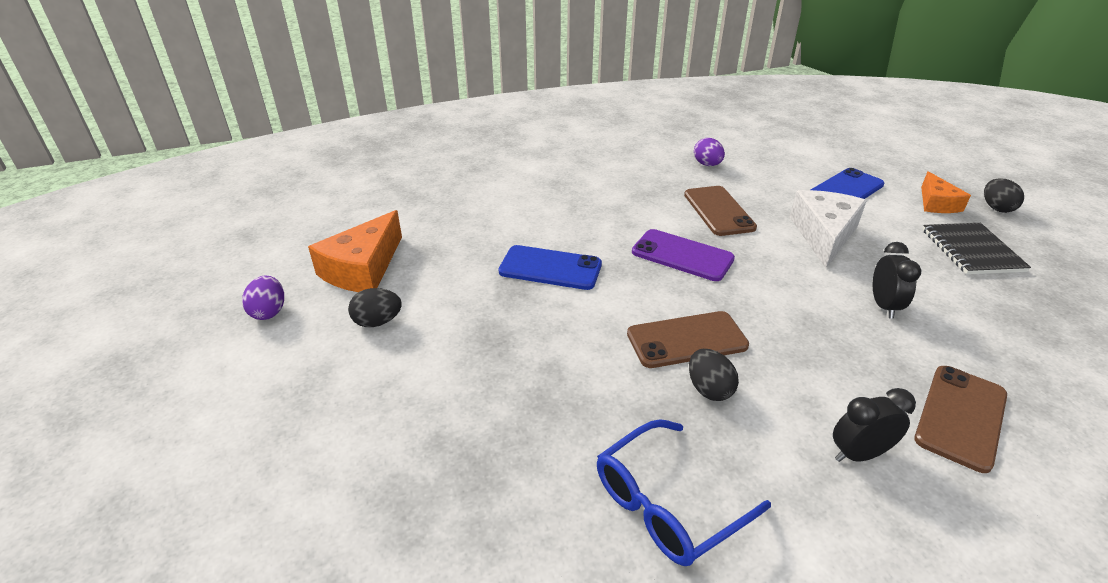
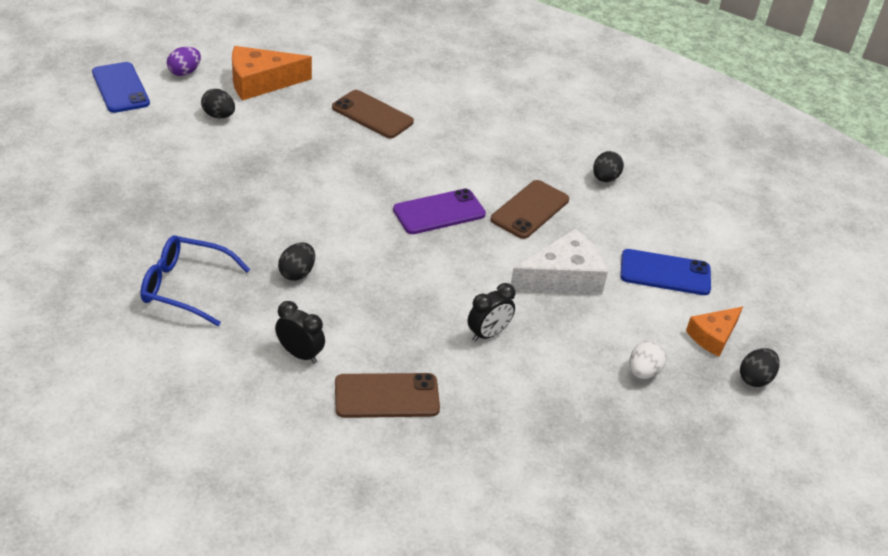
camera: 45 degrees right, 5 degrees up
blue phone [498,245,602,290] -> blue phone moved to [92,62,150,113]
brown phone [627,311,749,368] -> brown phone moved to [332,90,414,138]
purple phone [632,229,735,281] -> purple phone turned 75 degrees clockwise [393,189,486,234]
purple egg [694,138,725,166] -> black egg [593,151,624,182]
black notebook [923,223,1031,274] -> white egg [629,340,667,379]

